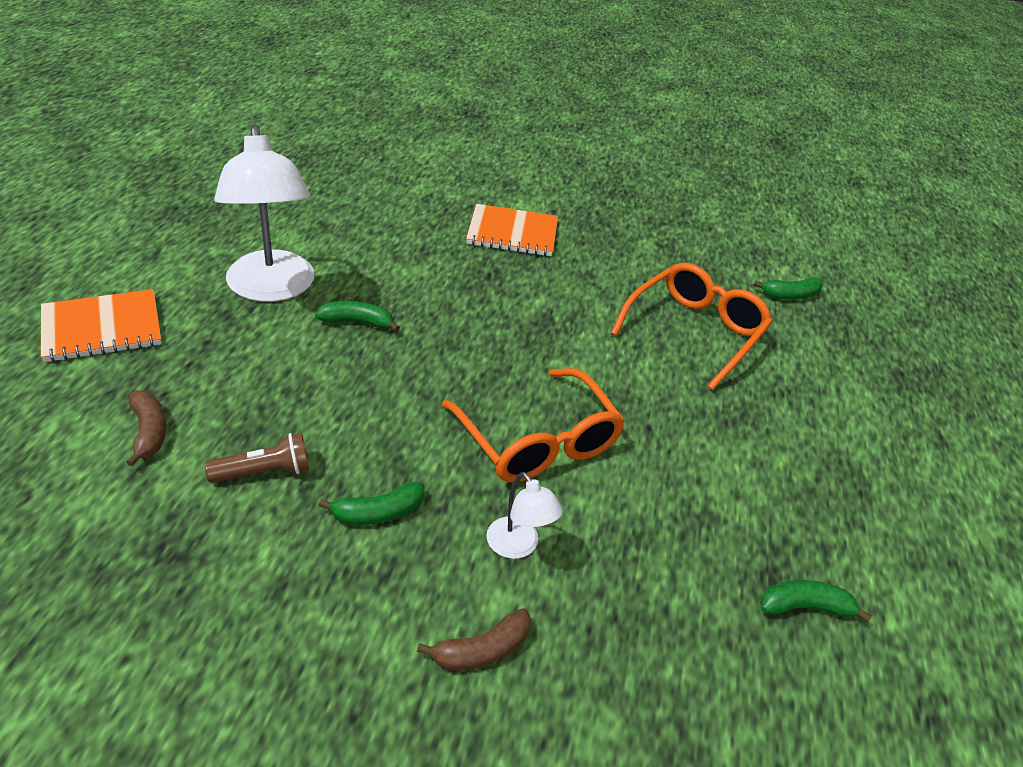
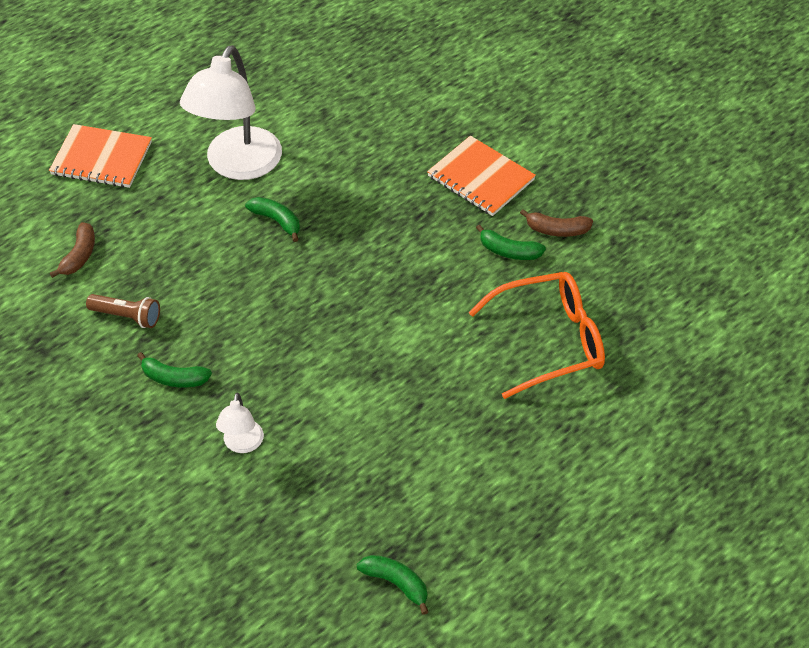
camera: 40 degrees right, 10 degrees up
brown banana [417,608,531,671] -> brown banana moved to [520,209,593,237]
orange glasses [442,368,625,482] -> none
green banana [753,277,823,300] -> green banana moved to [476,225,546,260]

